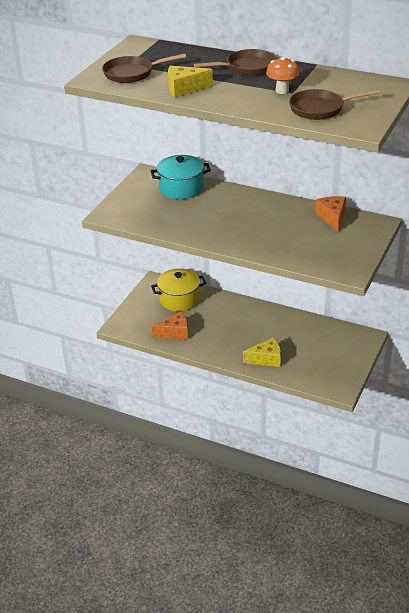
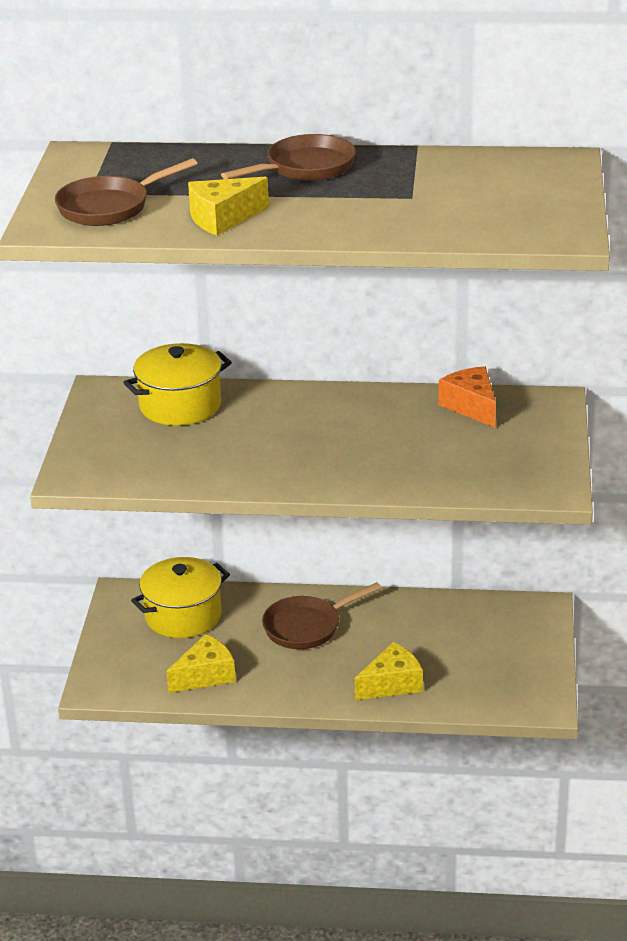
camera: 20 degrees left, 5 degrees down
turquoise pot [151,155,211,199] -> yellow pot [123,343,232,426]
orange cheese [151,311,188,340] -> yellow cheese [166,634,235,693]
orange mushroom [266,57,299,94] -> none
brown pan [289,89,380,120] -> brown pan moved to [262,582,381,649]

